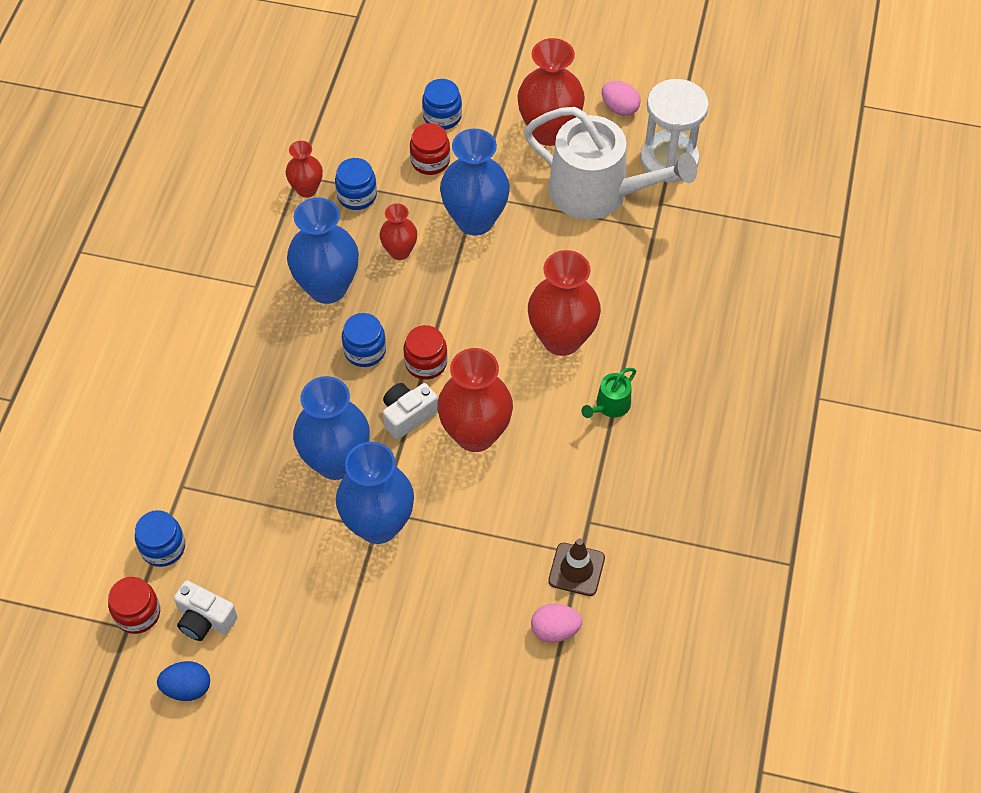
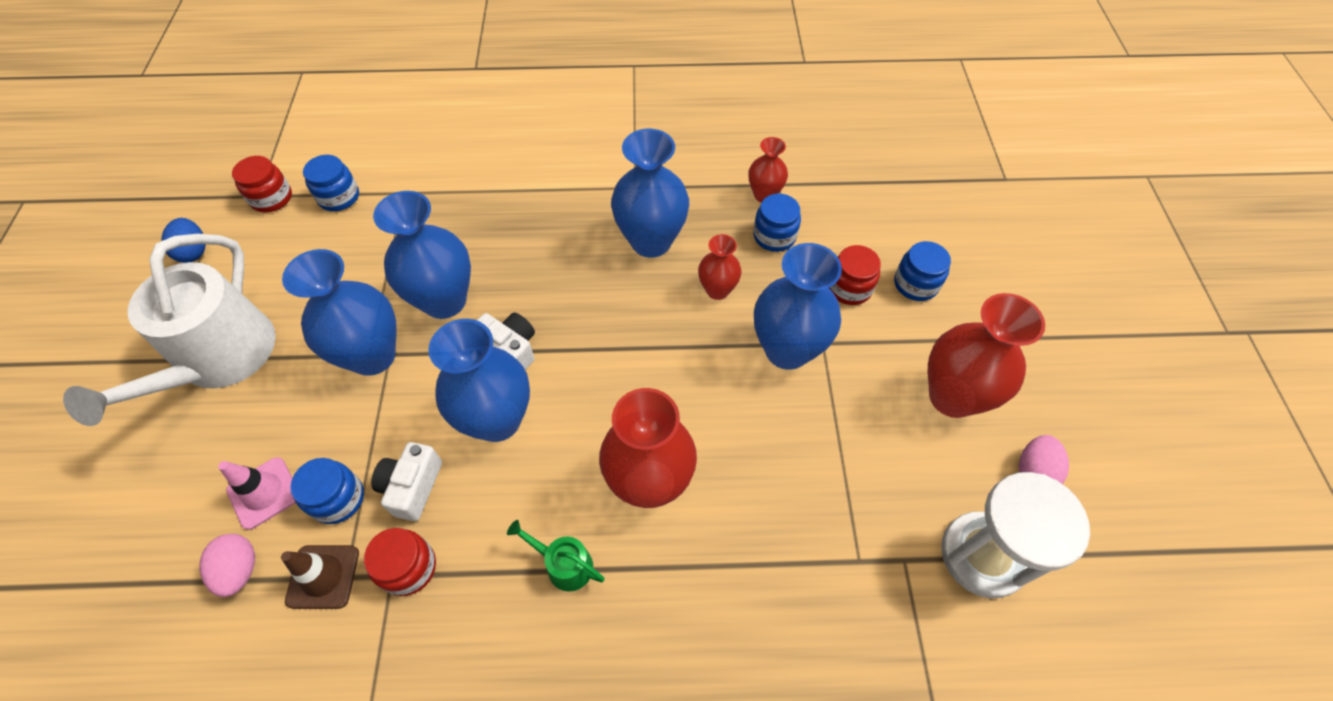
camera: 75 degrees right, 0 degrees up
white camera [174,580,238,641] -> white camera moved to [371,442,442,521]
blue jar [342,313,386,367] -> blue jar moved to [290,458,364,524]
red jar [404,325,447,380] -> red jar moved to [364,528,436,596]
red vase [437,348,513,452] -> blue vase [428,319,530,442]
white watering can [524,107,697,220] -> white watering can moved to [63,234,276,426]
none -> pink traffic cone [218,457,296,530]

